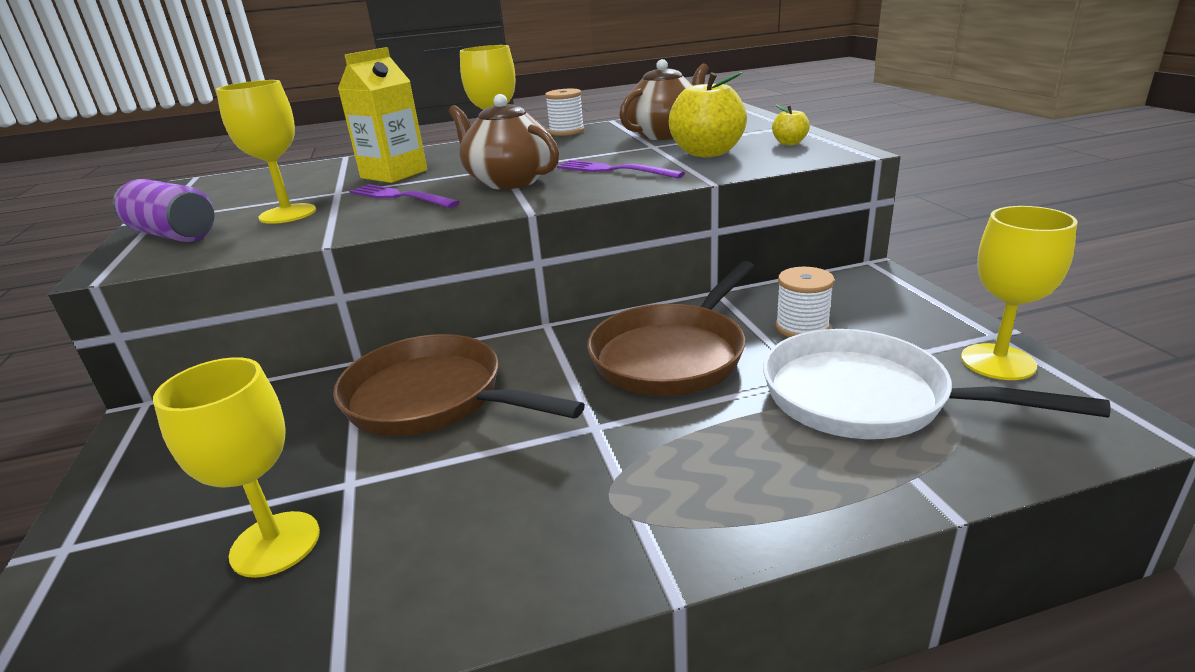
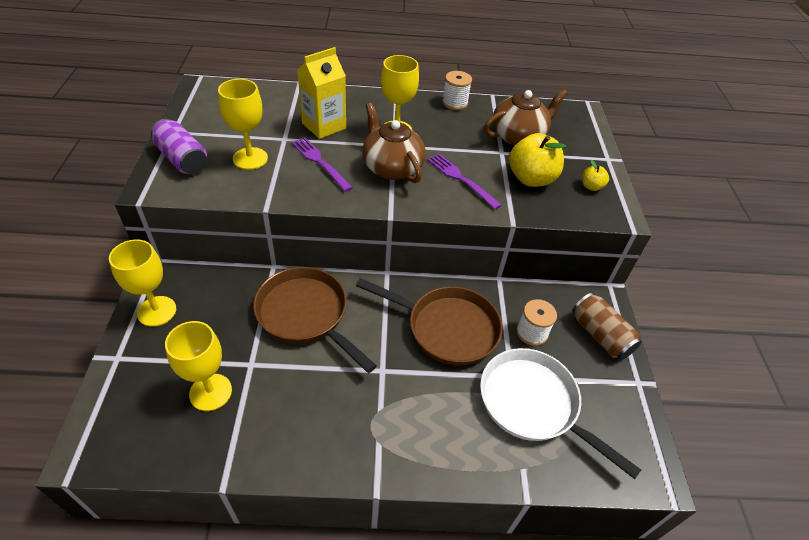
camera: 10 degrees right, 20 degrees up
brown pan [587,261,755,396] -> brown pan turned 120 degrees counterclockwise [356,278,503,366]
yellow goblet [961,206,1077,380] -> yellow goblet moved to [109,240,176,327]
none -> brown can [572,293,642,360]

